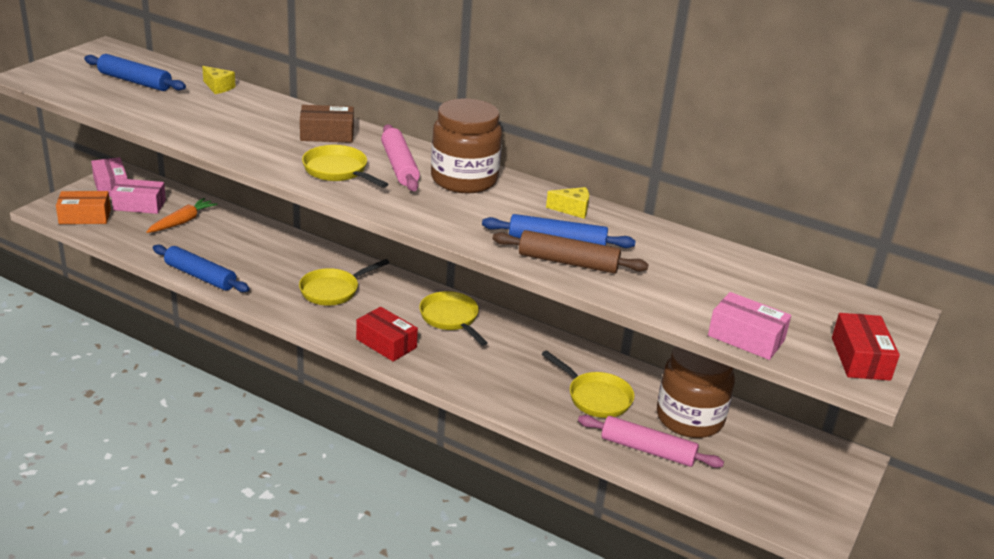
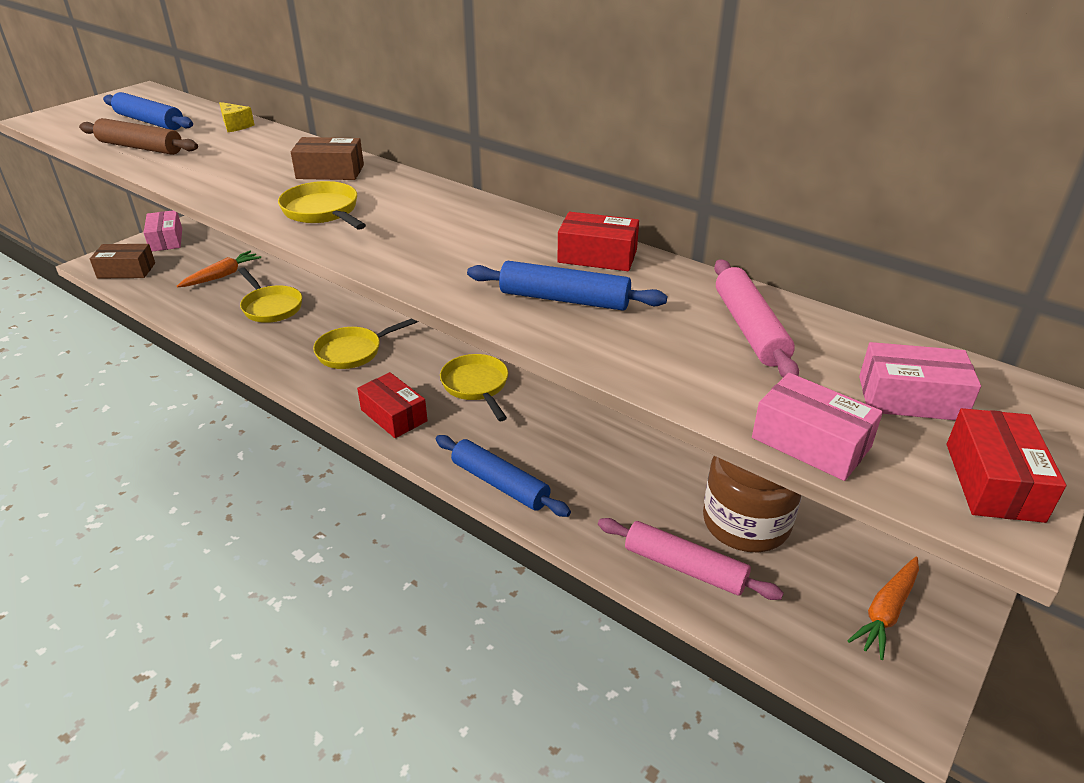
camera: 10 degrees right, 5 degrees up
orange box [56,191,111,224] -> brown box [90,244,155,279]
pink box [111,178,166,214] -> pink box moved to [859,342,981,420]
blue rolling pin [153,244,250,292] -> blue rolling pin moved to [436,435,571,517]
pink rolling pin [381,124,420,191] -> pink rolling pin moved to [714,259,799,378]
brown jar [431,99,502,193] -> none
brown rolling pin [493,230,649,273] -> brown rolling pin moved to [79,118,198,155]
yellow pan [542,350,634,418] -> yellow pan moved to [238,267,302,323]
yellow cheese [546,187,589,219] -> red box [557,212,639,271]
none -> orange carrot [847,556,919,660]

